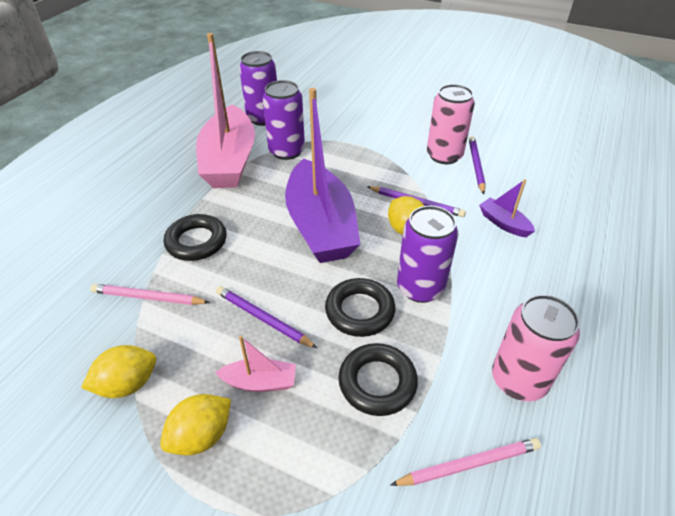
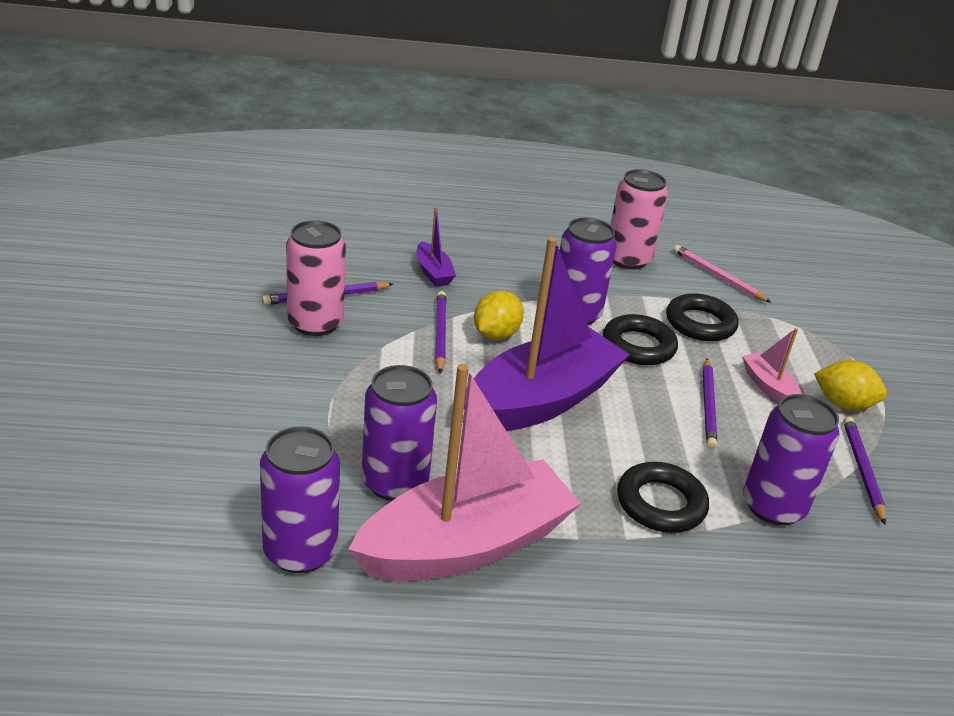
camera: 120 degrees left, 10 degrees down
yellow lemon [81,345,156,398] -> purple pencil [843,417,886,524]
pink pencil [90,284,210,305] -> purple can [743,394,840,526]
purple boat [479,179,535,237] -> purple boat turned 45 degrees counterclockwise [416,207,456,287]

